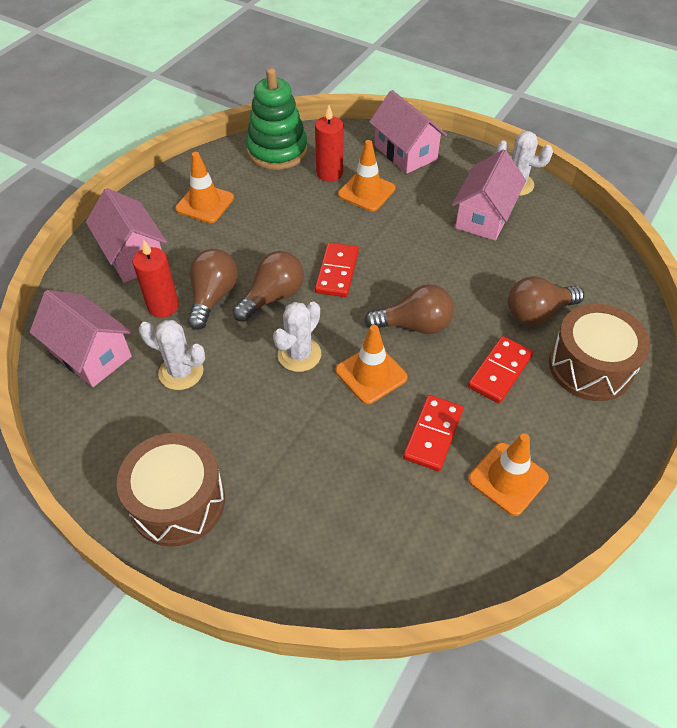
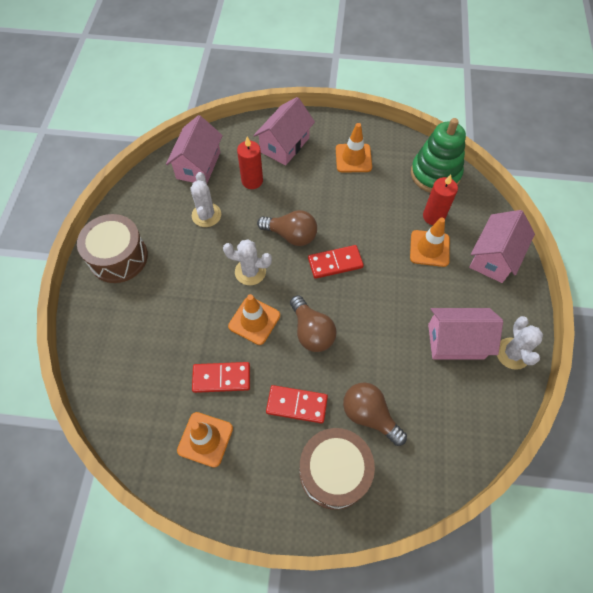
camera: 65 degrees right, 10 degrees up
brown light bulb [187,249,238,330] -> none

